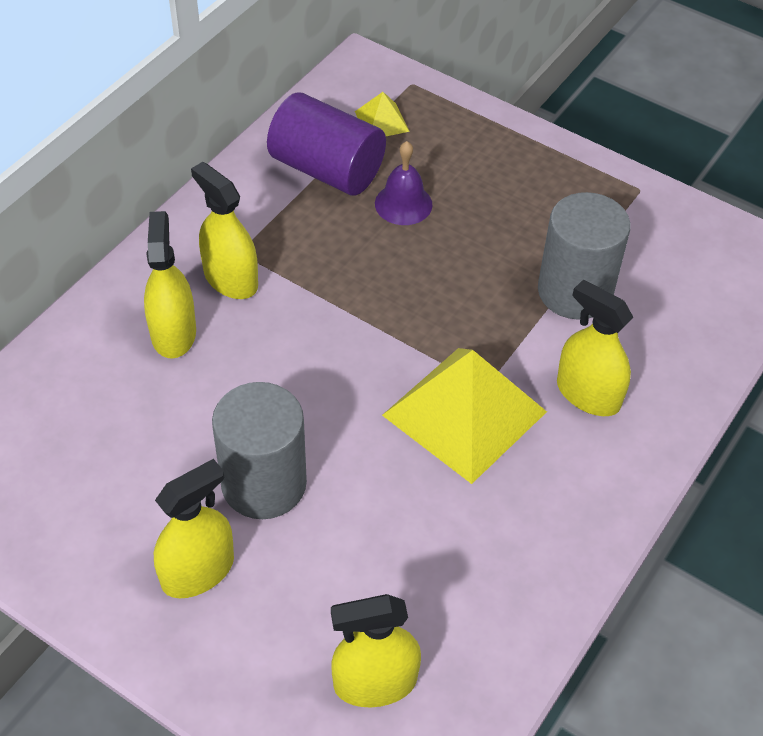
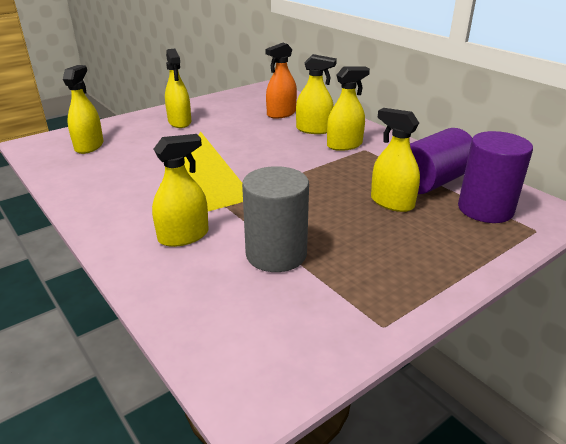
camera: 110 degrees right, 20 degrees down
grey cylinder [212,382,307,519] -> none
yellow pyramid [355,92,410,136] -> purple cylinder [458,131,533,223]
purple bell [375,141,432,225] -> yellow spray bottle [371,108,420,212]
none -> orange spray bottle [266,43,297,119]

